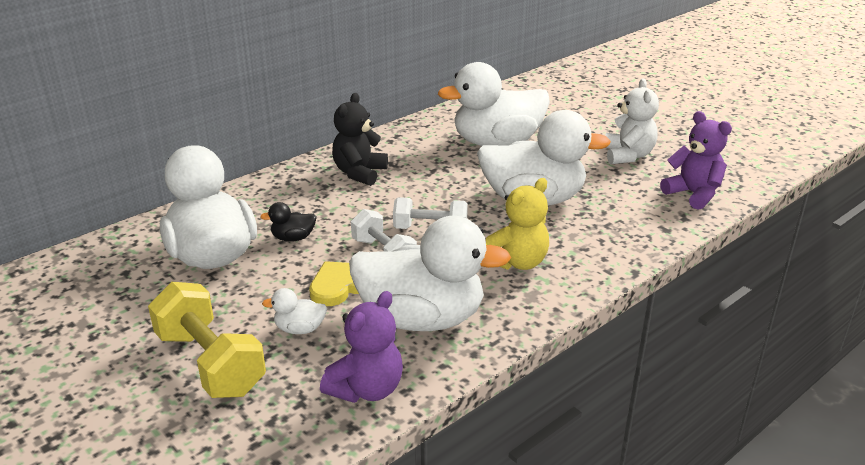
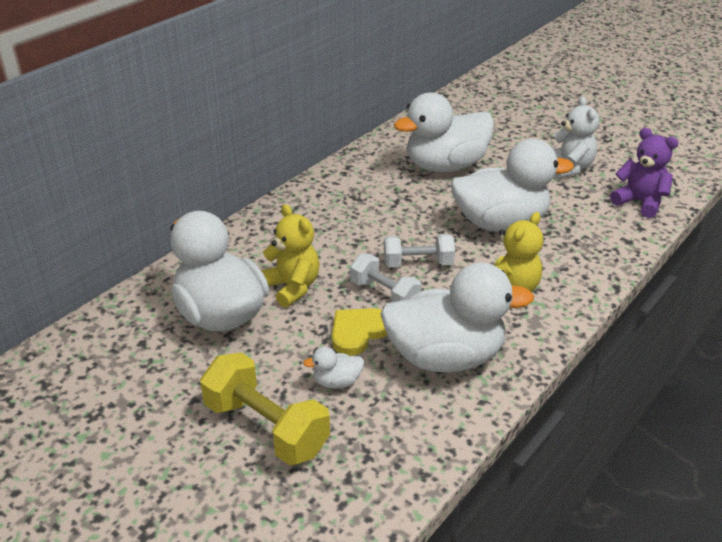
camera: 10 degrees left, 5 degrees up
black duck [260,202,317,242] -> yellow teddy bear [261,204,320,308]
purple teddy bear [320,291,403,403] -> none
black teddy bear [332,93,388,186] -> none

